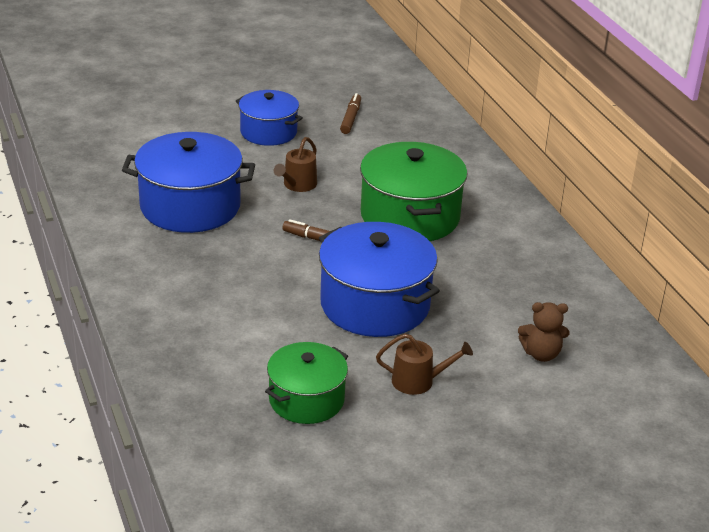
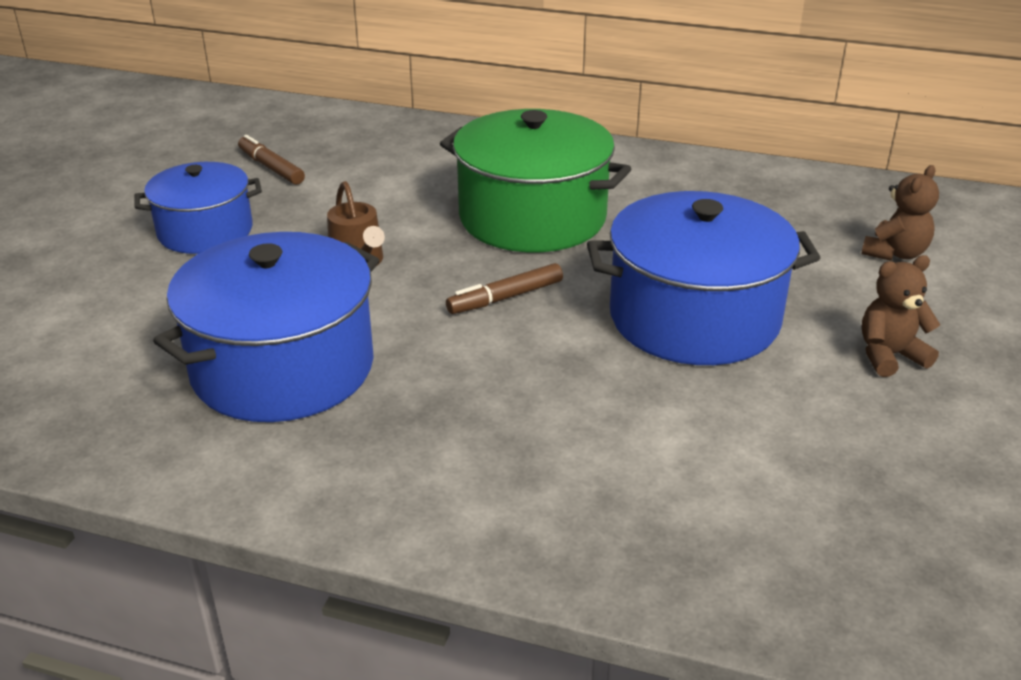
camera: 50 degrees left, 0 degrees up
green pot [265,342,348,424] -> none
brown watering can [376,334,473,395] -> brown teddy bear [862,255,940,377]

